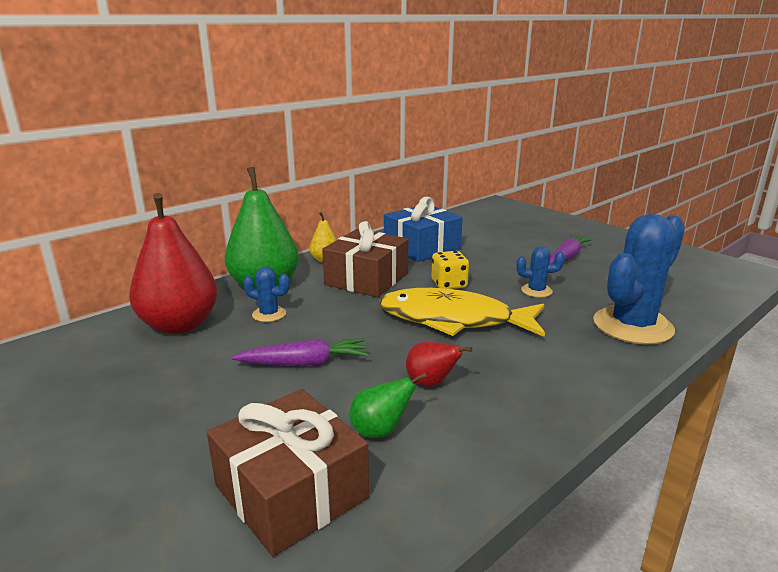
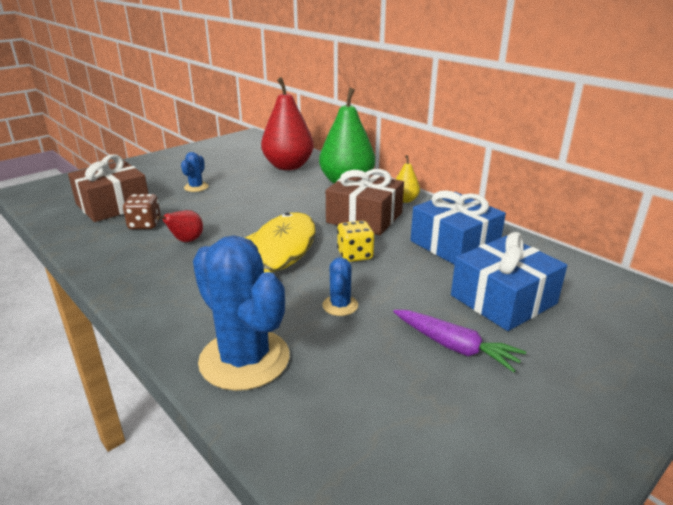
camera: 90 degrees right, 5 degrees up
purple carrot [232,338,369,366] -> none
blue cactus [243,267,290,322] -> blue cactus moved to [181,152,209,192]
green pear [350,373,427,438] -> brown dice [123,194,161,229]
none -> blue gift [451,232,567,331]

